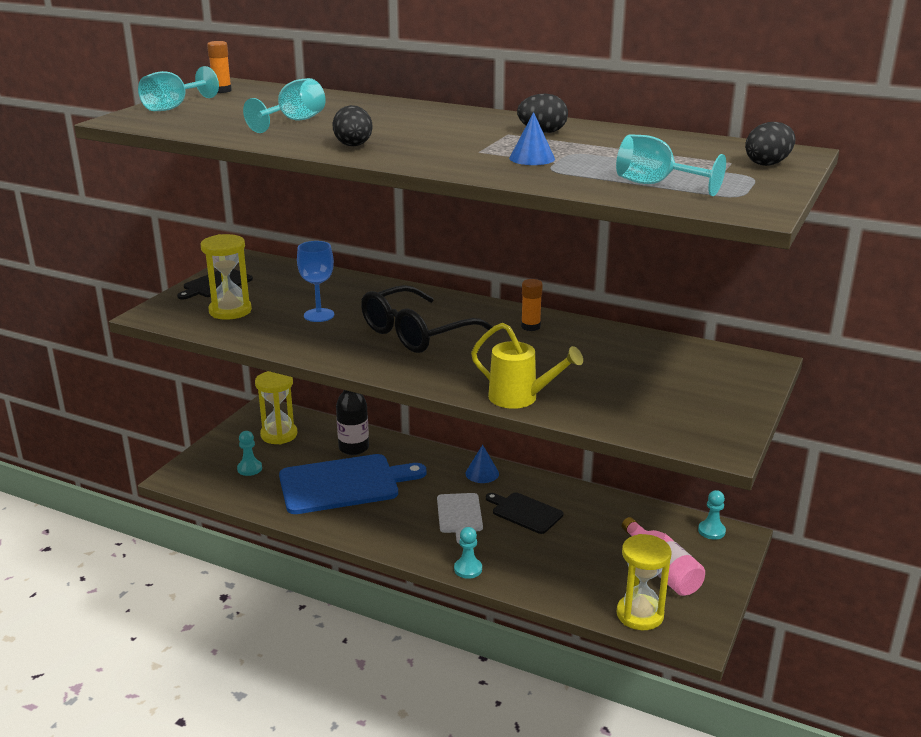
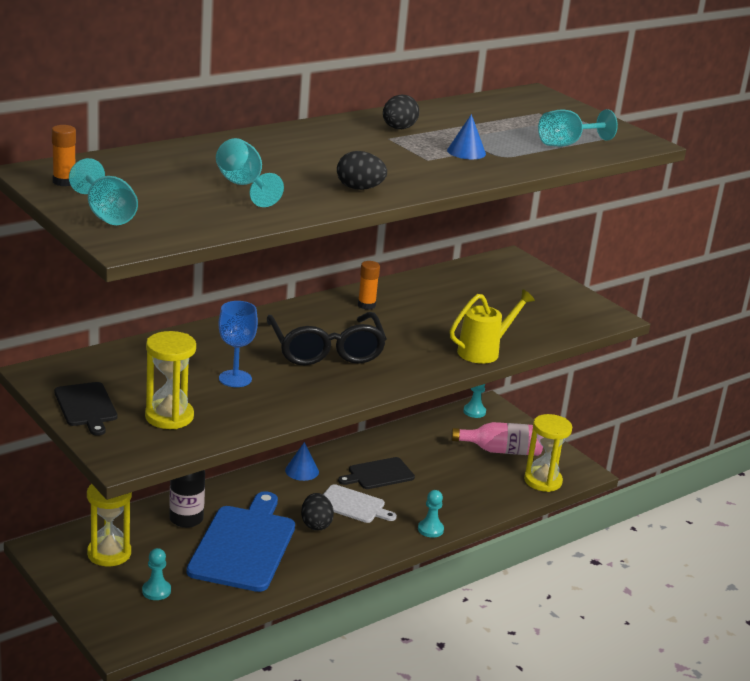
camera: 65 degrees left, 0 degrees up
black egg [745,122,796,166] -> black egg moved to [301,493,334,531]

